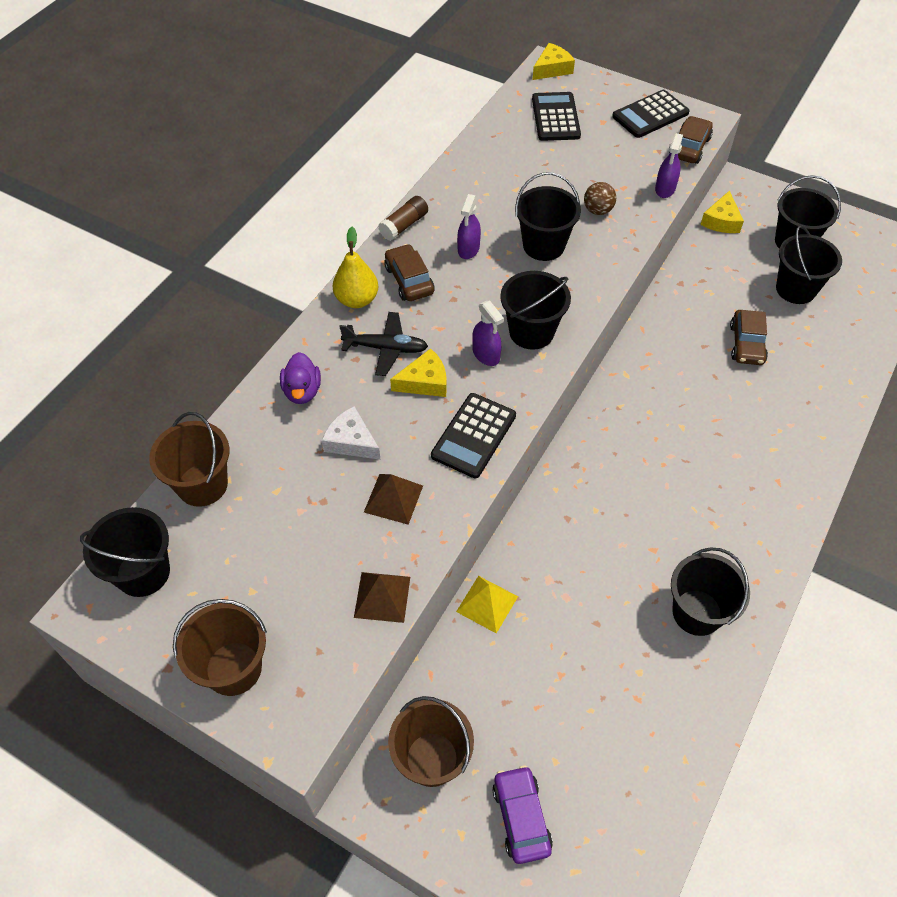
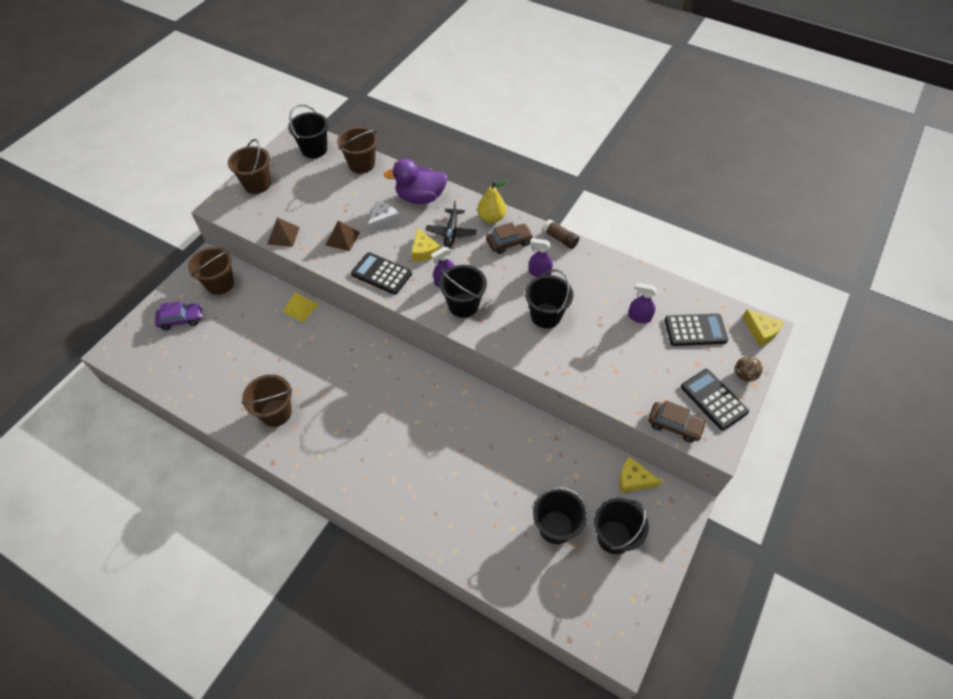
camera: 90 degrees right, 0 degrees up
purple duck [280,352,321,404] -> purple duck [383,159,448,204], size x1.69
brown ball [584,182,616,215] -> brown ball moved to [735,356,763,382]
purple spray bottle [655,133,683,198] -> purple spray bottle moved to [628,283,657,323]
black bucket [671,547,750,636] -> brown bucket [242,374,292,427]
brown car [730,310,768,365] -> none

